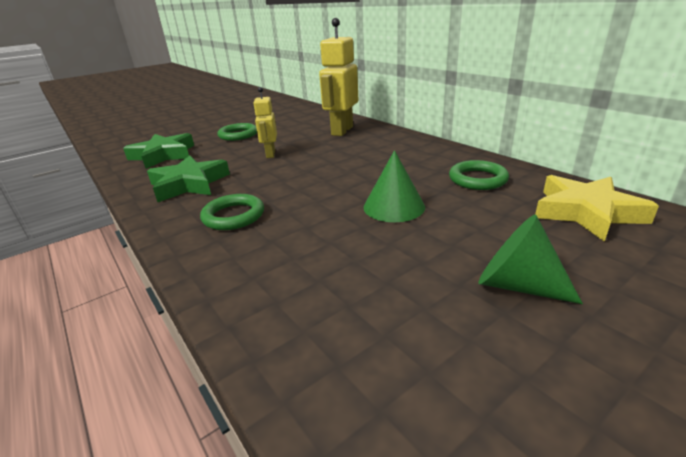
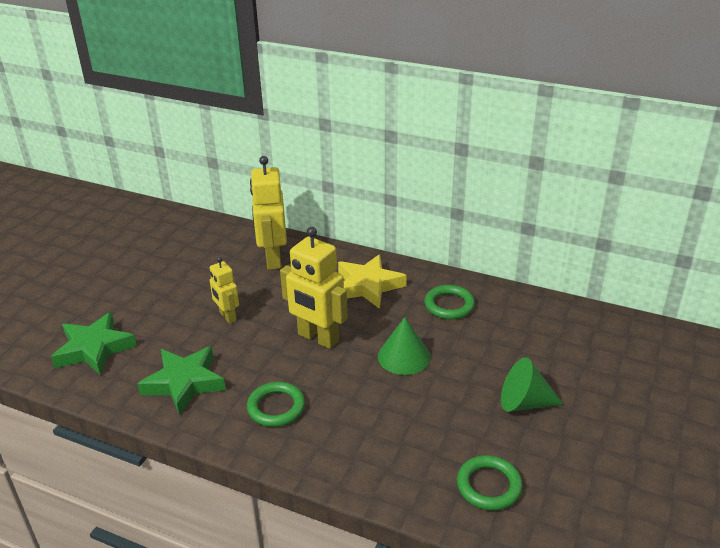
camera: 30 degrees left, 5 degrees up
green ring [218,123,257,141] -> green ring moved to [457,455,523,510]
yellow star [535,175,659,242] -> yellow star moved to [338,254,407,309]
none -> yellow robot [280,227,348,349]

